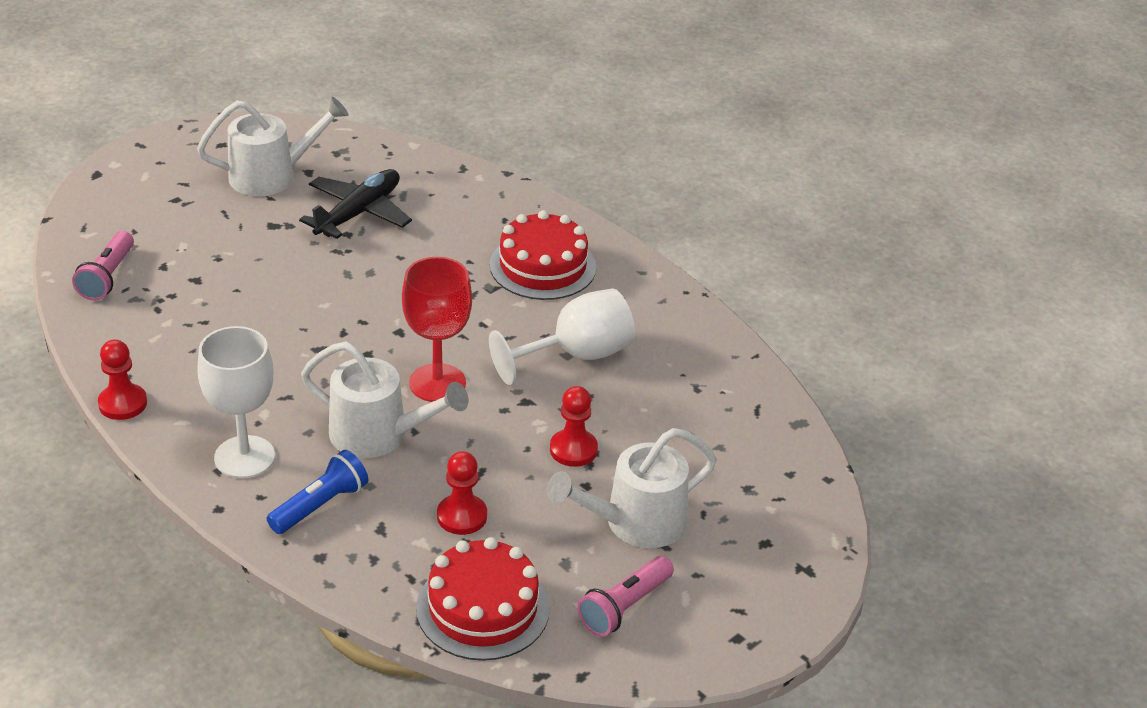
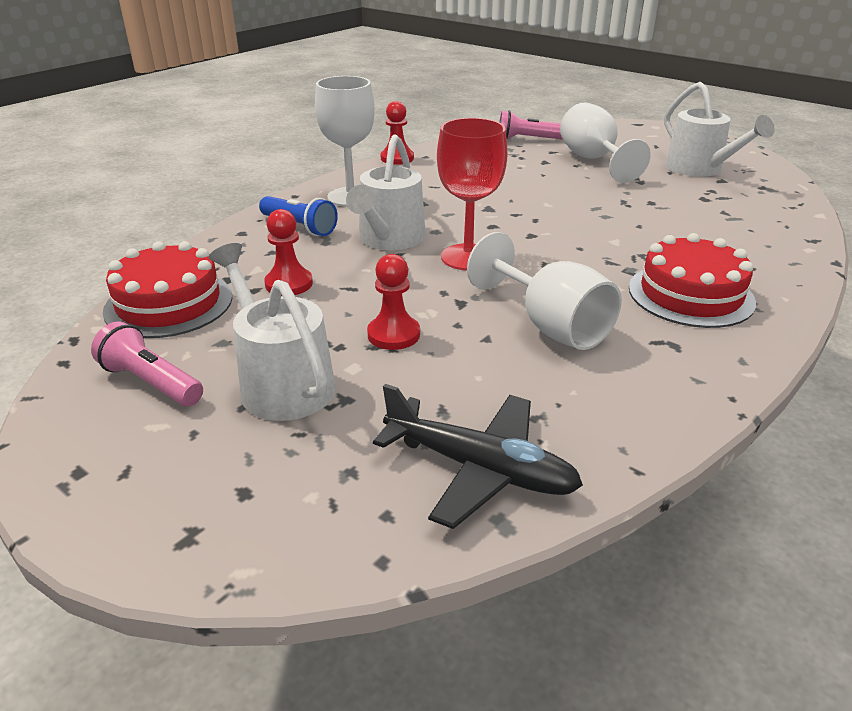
camera: 85 degrees right, 5 degrees down
black plane [299,169,412,239] -> black plane moved to [373,384,583,529]
none -> white goblet [560,102,651,183]

